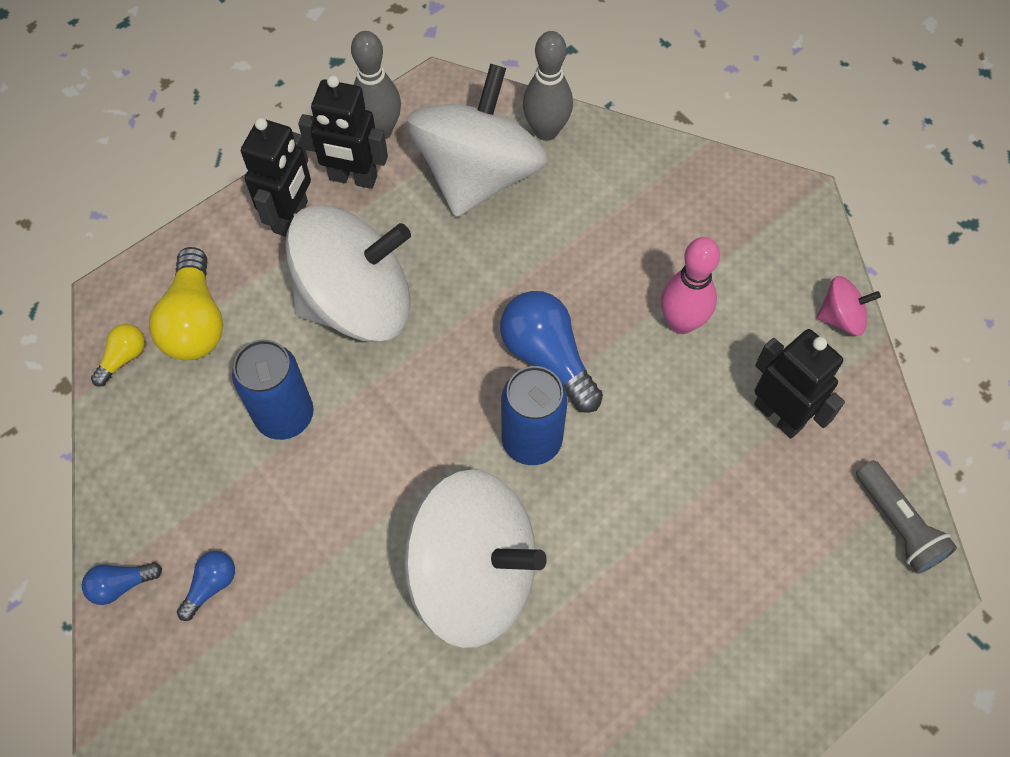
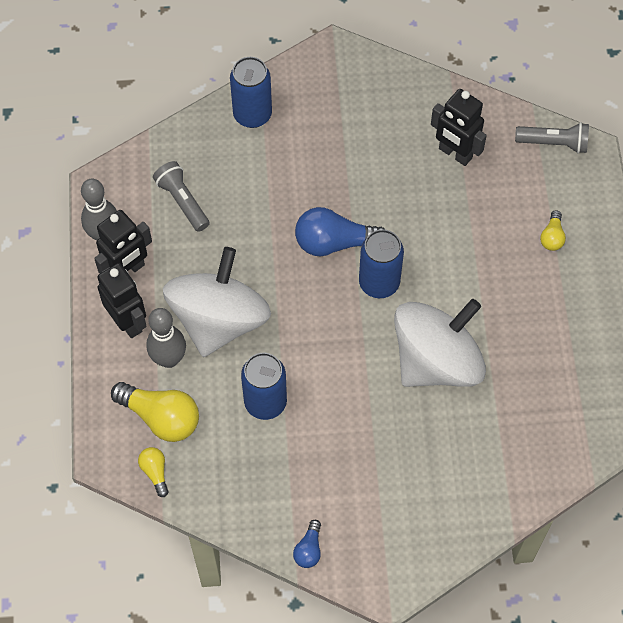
camera: 55 degrees left, 0 degrees up
blue light bulb [177,551,235,621] -> none
white spinning top [406,64,548,217] -> grey flashlight [153,161,210,232]
grey bowling pin [523,31,573,141] -> grey bowling pin moved to [146,308,186,368]
pink bowling pin [661,237,720,334] -> none
black robot [754,329,845,439] -> black robot turned 135 degrees counterclockwise [431,89,487,166]
pink spinning top [816,276,881,336] -> none
none -> blue can [230,57,272,128]
none -> yellow light bulb [540,210,566,251]

